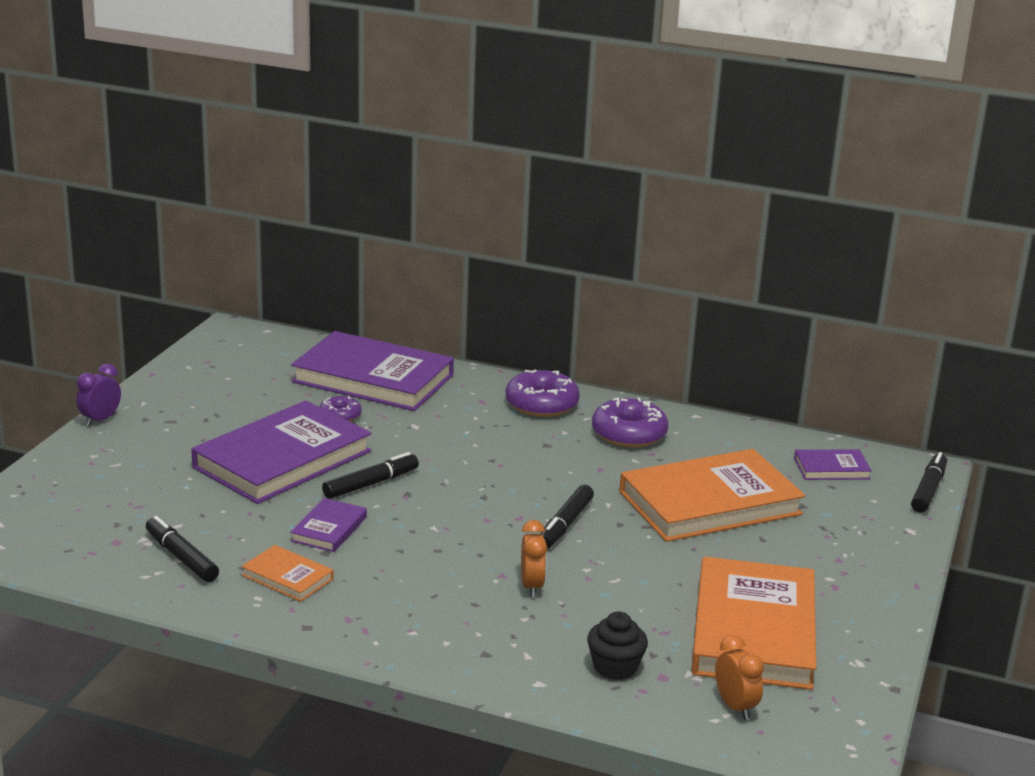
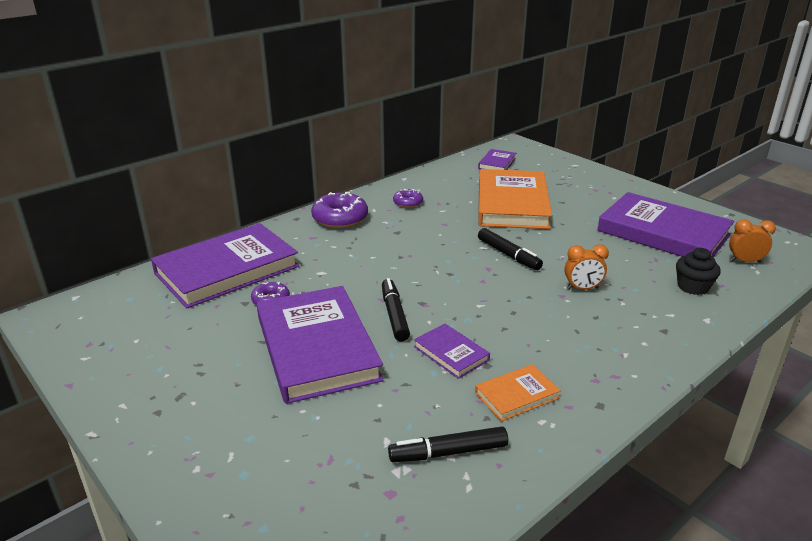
camera: 60 degrees left, 5 degrees up
purple clock [77,364,121,426] -> none
orange clock [521,520,547,597] -> orange clock turned 150 degrees clockwise [564,244,609,290]
purple donut [592,398,668,448] -> purple donut [393,189,423,208], size x0.56
orange book [691,557,816,690] -> purple book [597,192,734,257]
black marker [911,452,947,513] -> none

